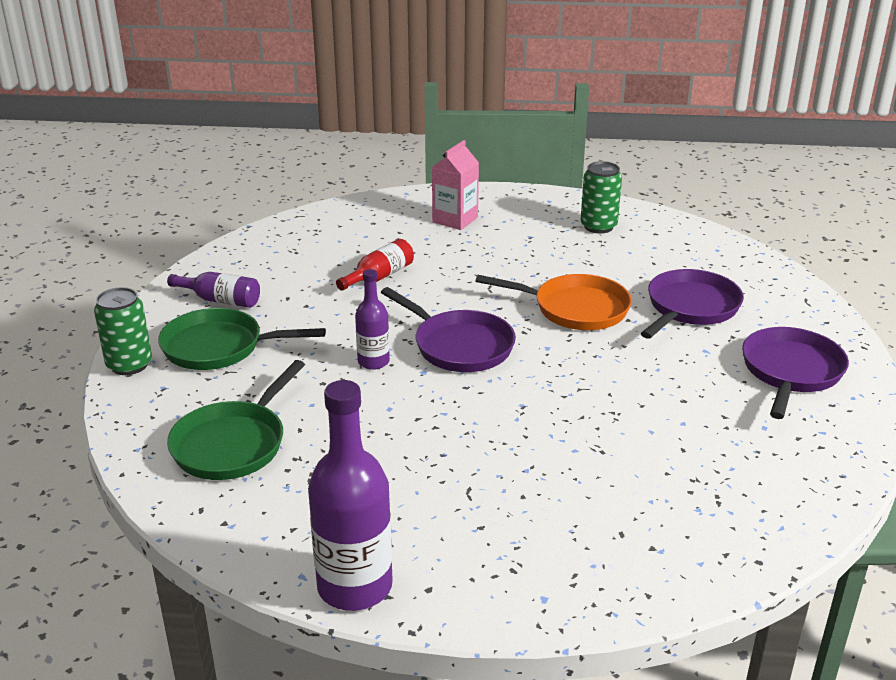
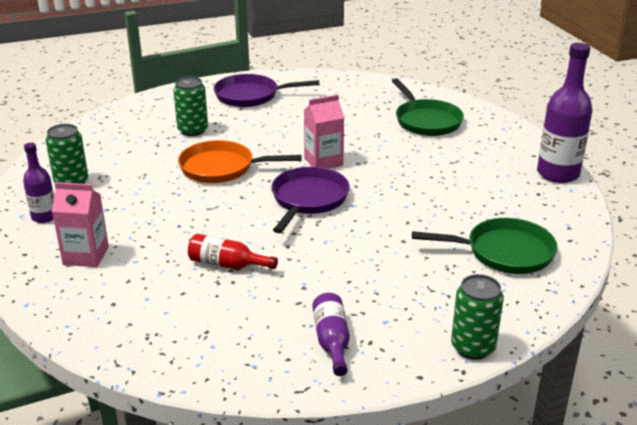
camera: 115 degrees left, 0 degrees up
green pan [158,308,326,370] -> green pan moved to [392,78,464,136]
purple bottle [355,269,390,370] -> purple bottle moved to [23,143,54,223]
orange pan [476,274,632,330] -> orange pan turned 75 degrees counterclockwise [178,140,302,183]
purple pan [640,269,744,339] -> green can [173,77,208,136]
none -> pink carton [304,95,344,169]

